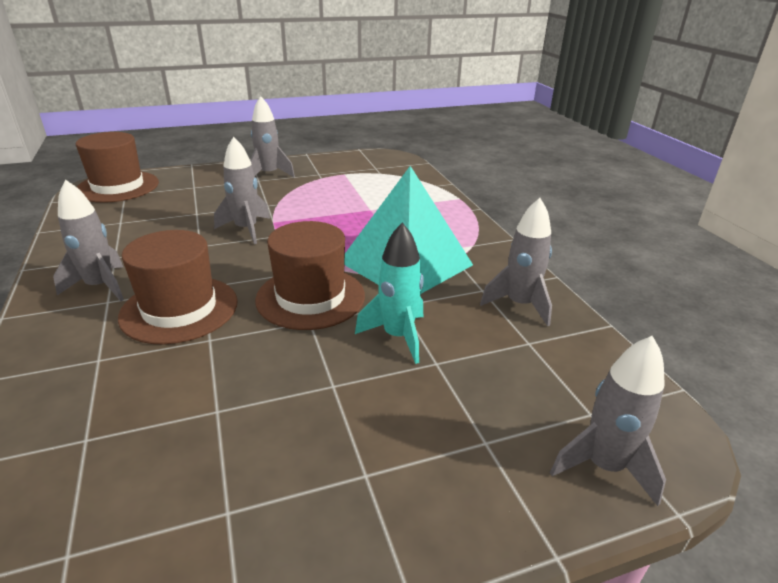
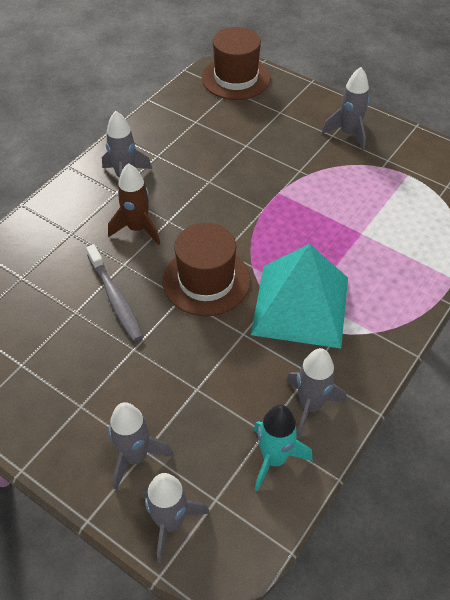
camera: 55 degrees right, 20 degrees up
brown hat [118,230,238,344] -> brown rocket [108,163,160,245]
grey rocket [214,137,270,244] -> grey rocket moved to [109,402,174,490]
turquoise rocket [355,222,424,364] -> turquoise rocket moved to [254,405,313,491]
none -> grey toothbrush [86,244,143,342]

